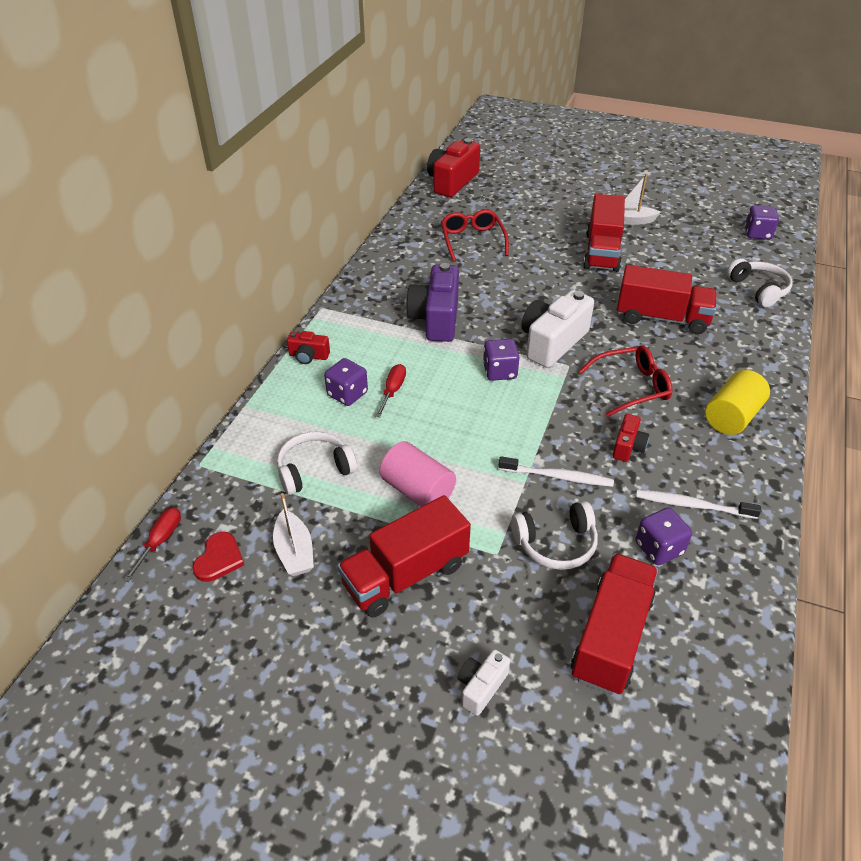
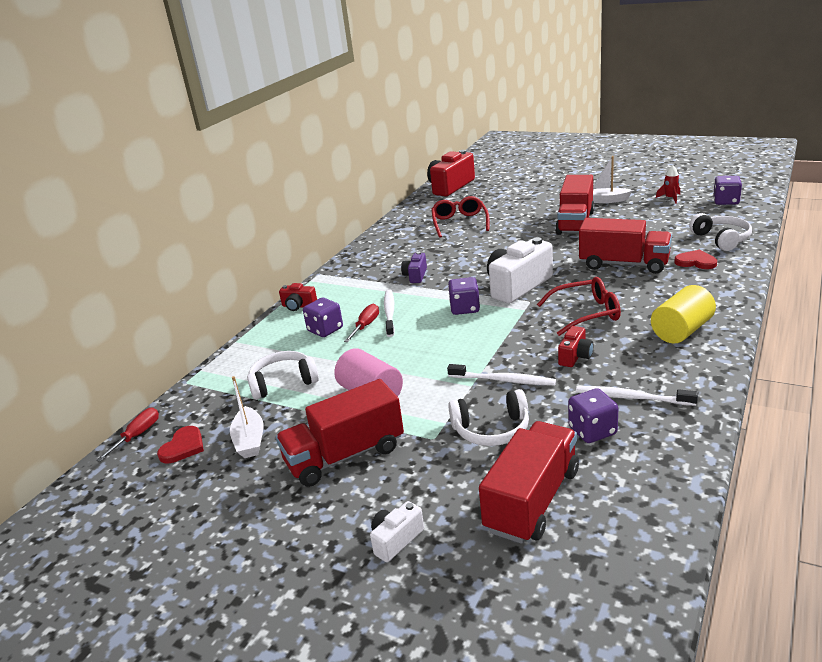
camera: 10 degrees right, 15 degrees down
purple camera [406,263,459,342] -> purple camera [401,252,427,283], size x0.50
none -> white toothbrush [384,289,395,337]
none -> red rocket [656,165,680,204]
none -> red heart [674,250,717,269]

